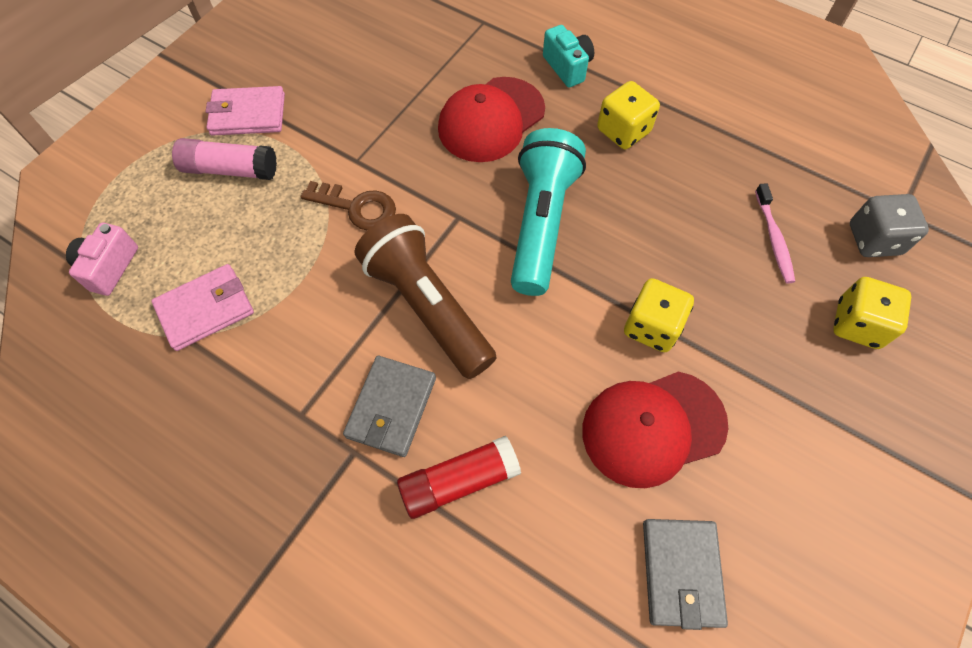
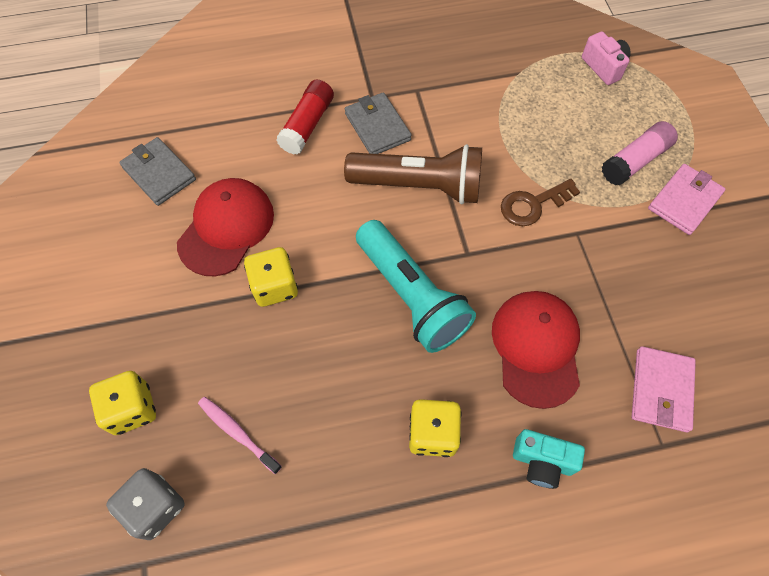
camera: 135 degrees right, 0 degrees up
pink wallet [151,264,254,351] -> pink wallet moved to [632,346,696,432]

